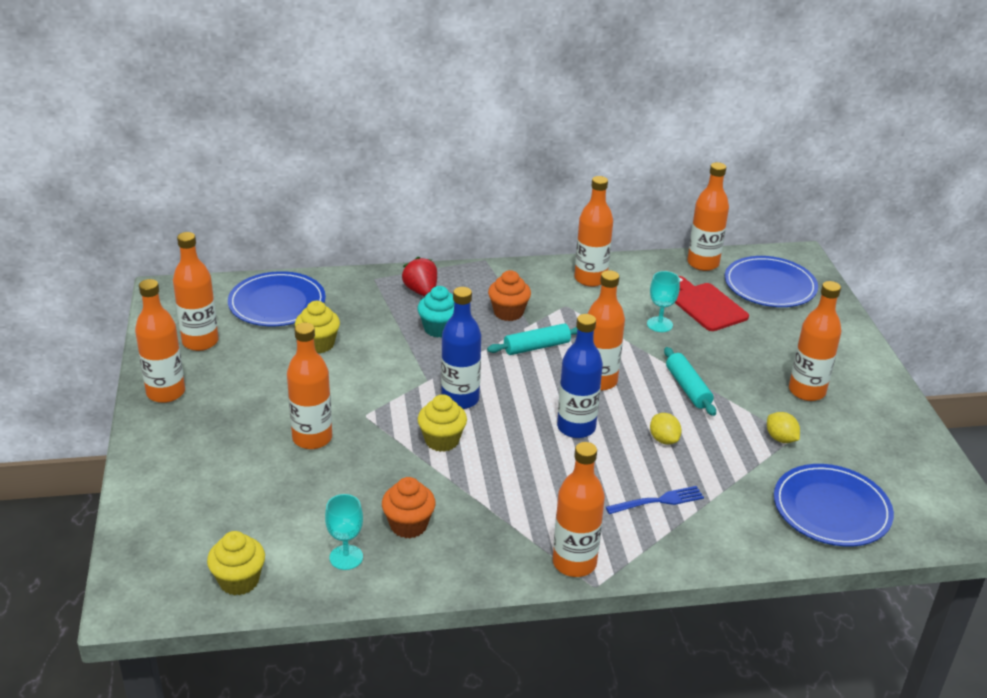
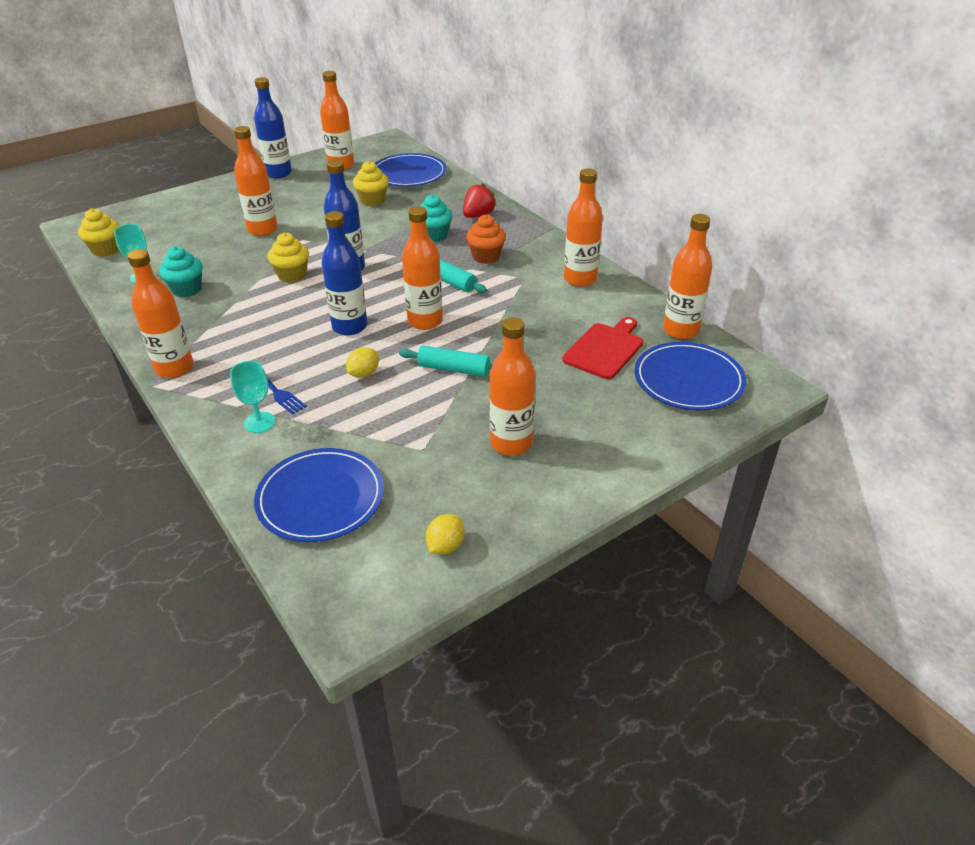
camera: 65 degrees right, 5 degrees up
orange bottle [135,279,185,403] -> blue bottle [254,77,292,178]
orange cupcake [382,477,436,538] -> turquoise cupcake [159,246,203,297]
turquoise goblet [647,271,680,332] -> turquoise goblet moved to [230,361,275,433]
turquoise rolling pin [664,347,716,416] -> turquoise rolling pin turned 60 degrees clockwise [399,345,493,377]
yellow lemon [767,412,800,443] -> yellow lemon moved to [426,514,465,554]

